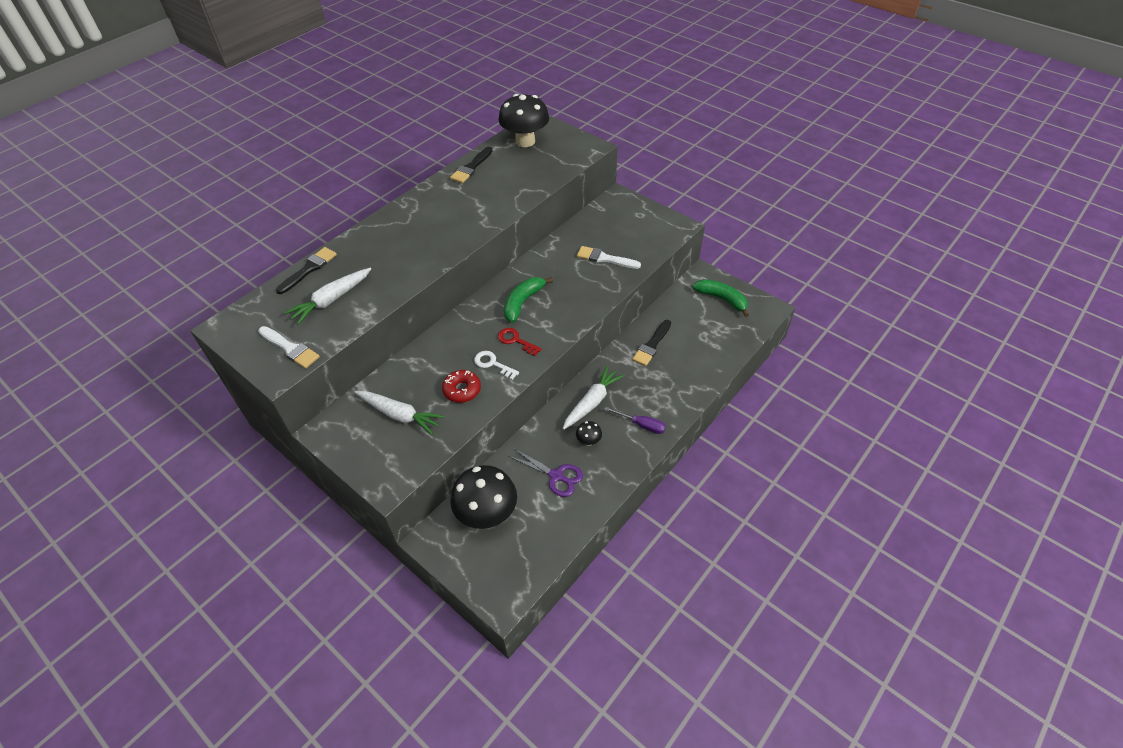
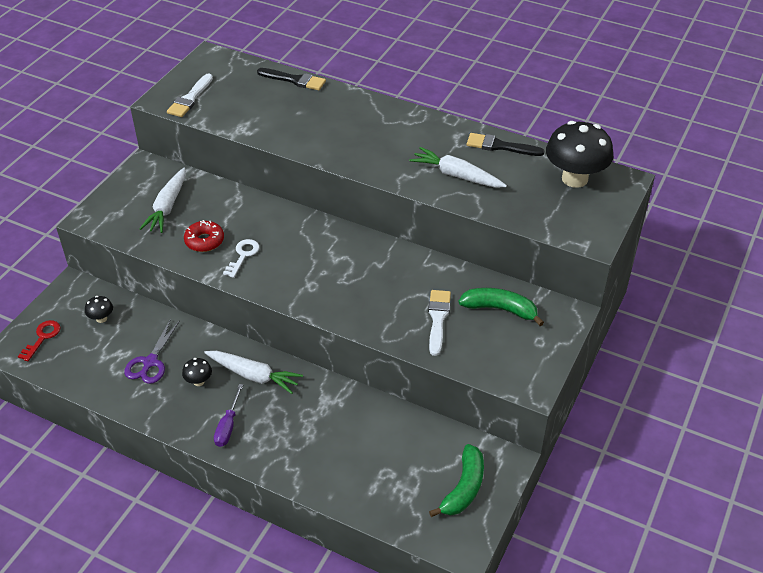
camera: 75 degrees right, 5 degrees down
white carrot [284,268,371,325] -> white carrot moved to [409,147,507,187]
black mushroom [450,465,517,529] -> black mushroom [85,296,113,323], size x0.43
red key [498,328,542,356] -> red key moved to [18,320,61,361]
green banana [504,277,553,323] -> green banana moved to [459,288,544,326]
black brush [632,320,671,366] -> none

